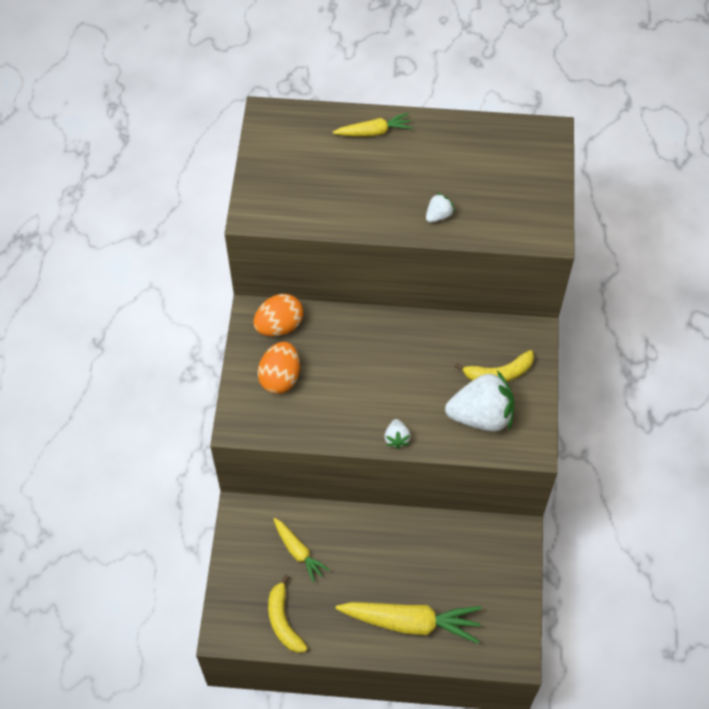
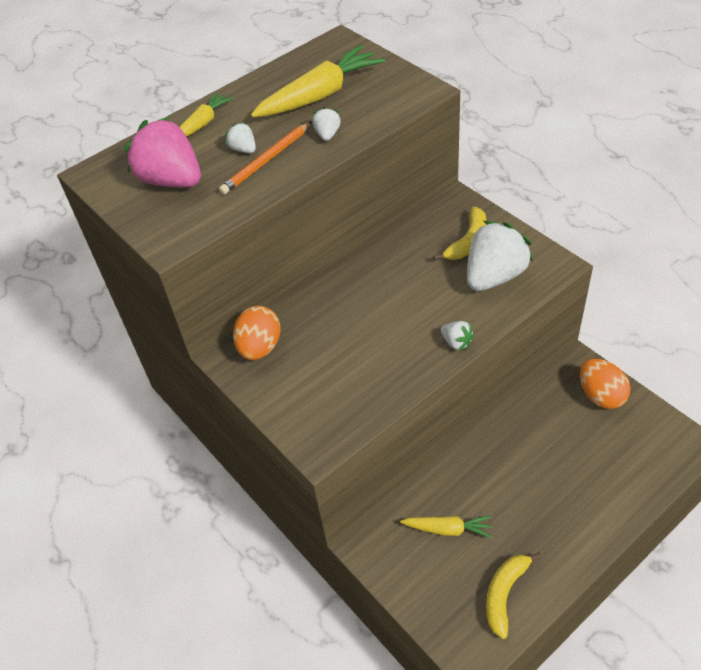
camera: 40 degrees left, 10 degrees down
orange egg [258,342,300,394] -> orange egg moved to [580,359,631,409]
yellow banana [268,574,308,653] -> yellow banana turned 90 degrees clockwise [486,553,542,639]
yellow carrot [336,602,481,643] -> yellow carrot moved to [251,45,385,117]
none -> pink strawberry [124,117,201,187]
none -> orange pencil [219,121,312,195]
none -> white strawberry [225,122,256,153]

